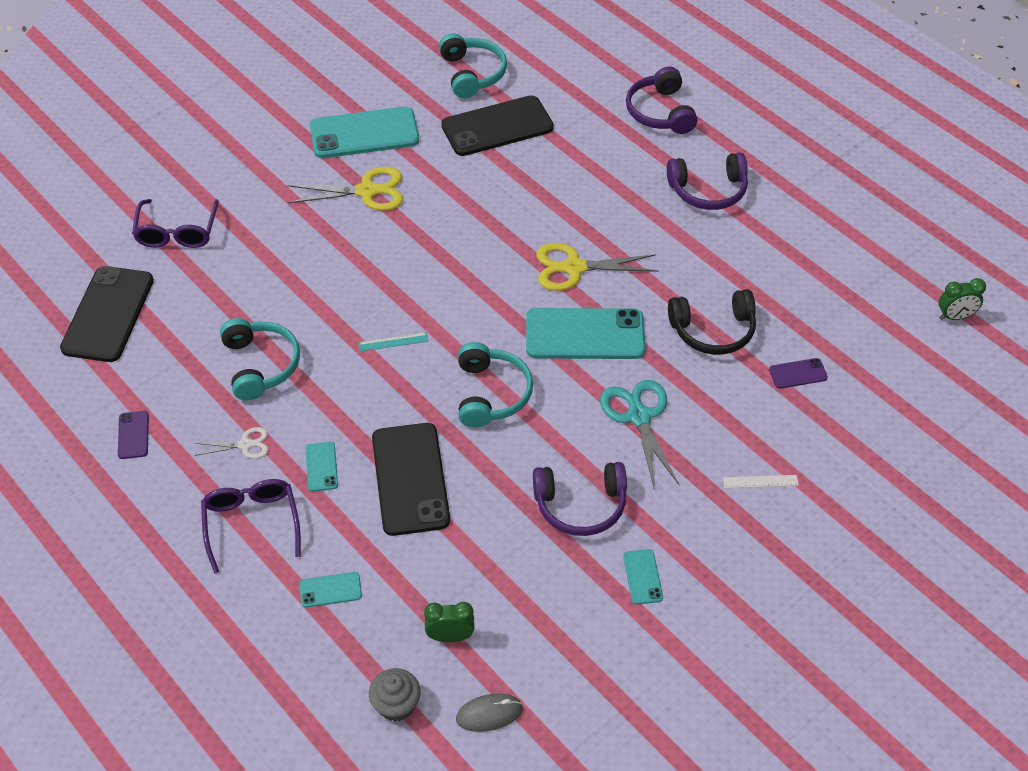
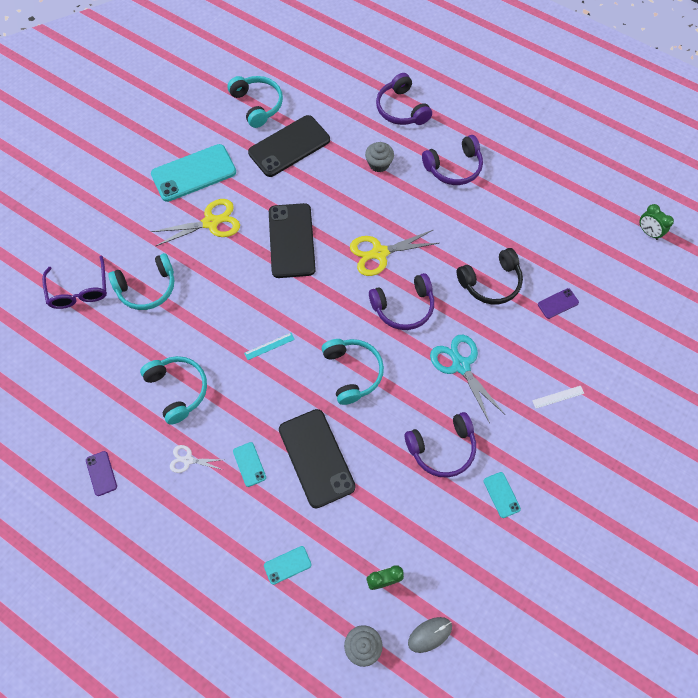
camera: 15 degrees left, 15 degrees up
black phone [60,266,154,362] -> black phone moved to [269,203,316,278]
white scissors [195,427,268,459] -> white scissors turned 150 degrees counterclockwise [170,445,225,473]
purple glasses [201,479,301,574] -> none
turquoise phone [526,308,645,359] -> purple headphones [369,273,434,330]
green clock [939,278,986,320] -> green clock turned 75 degrees clockwise [639,204,674,240]
none -> turquoise headphones [108,253,174,310]
none -> grey cupcake [365,142,394,172]

